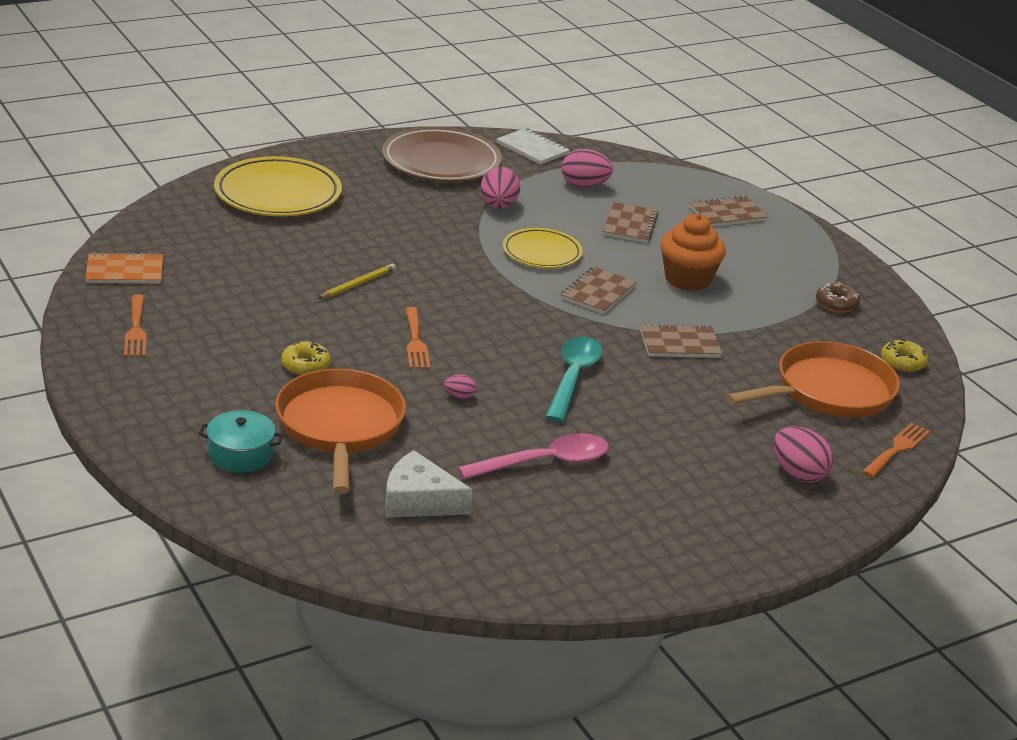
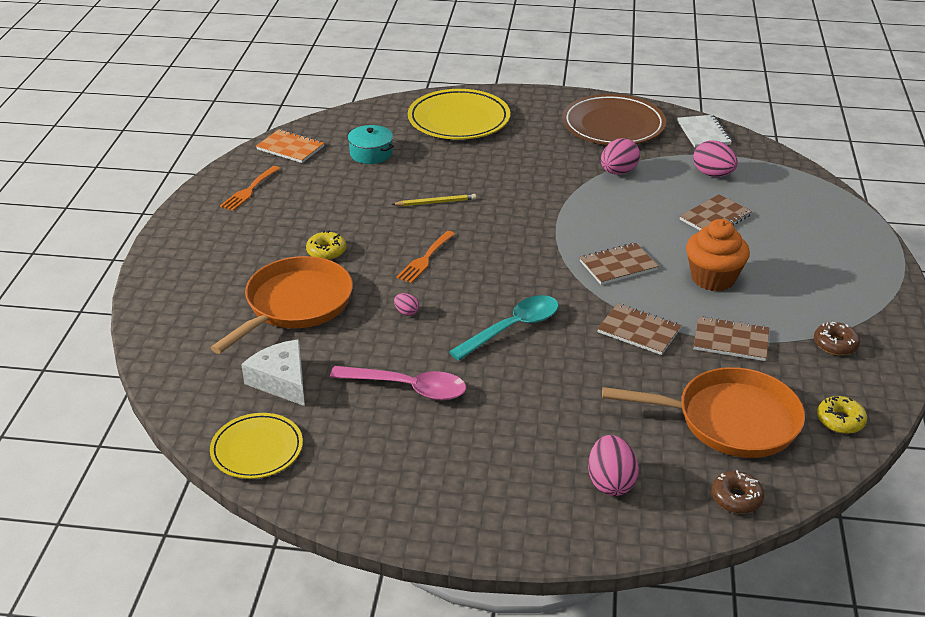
camera: 40 degrees right, 5 degrees up
turquoise pot [199,410,283,473] -> turquoise pot moved to [348,125,394,164]
yellow plate [503,228,583,268] -> yellow plate moved to [210,413,303,479]
brown notebook [690,195,767,227] -> brown notebook moved to [694,316,769,361]
orange fork [862,423,930,478] -> brown donut [711,470,764,514]

